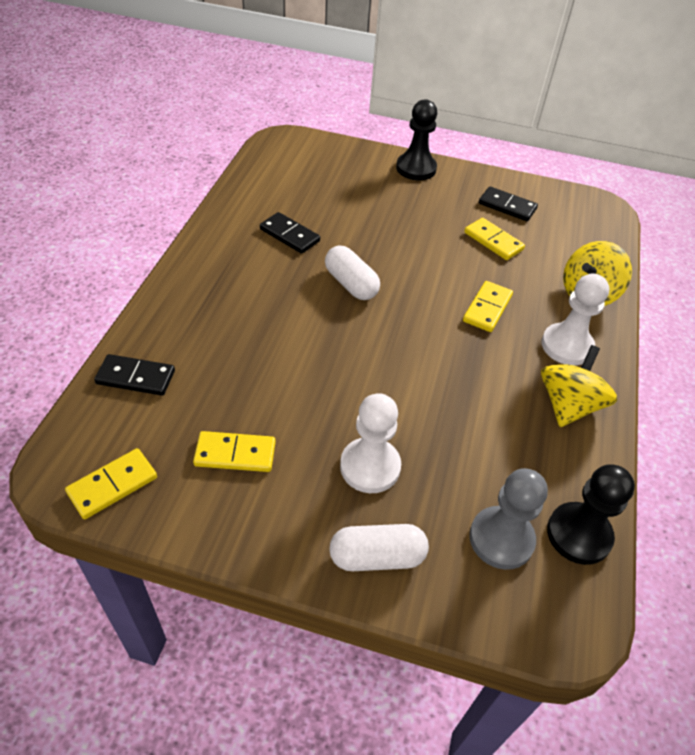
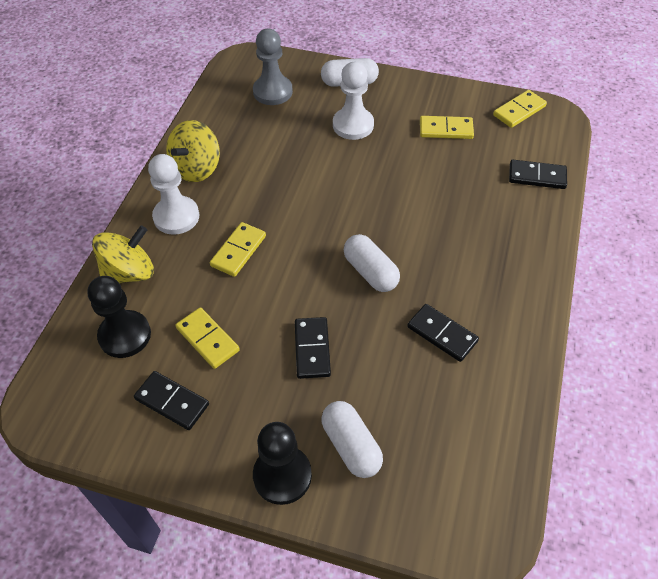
camera: 175 degrees left, 5 degrees up
black pawn [547,464,635,565] -> black pawn moved to [88,276,151,358]
none -> black domino [295,317,331,379]
none -> white capsule [321,401,383,478]

